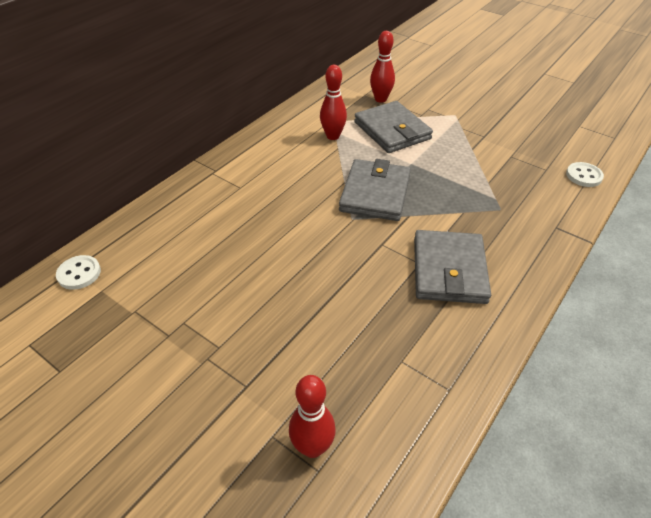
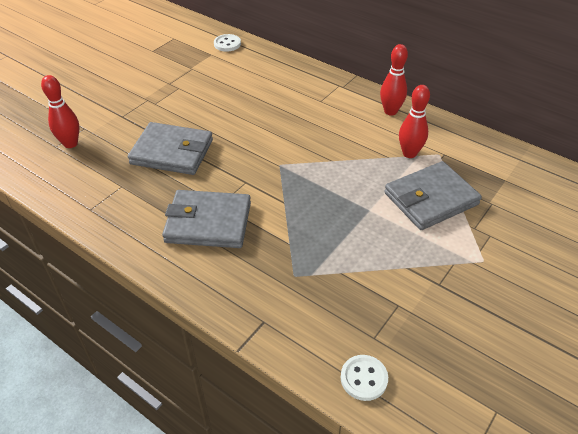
camera: 90 degrees right, 0 degrees up
grey wallet [339,159,411,221] -> grey wallet moved to [128,122,213,175]
red bowling pin [370,31,395,103] -> red bowling pin moved to [380,44,408,115]

